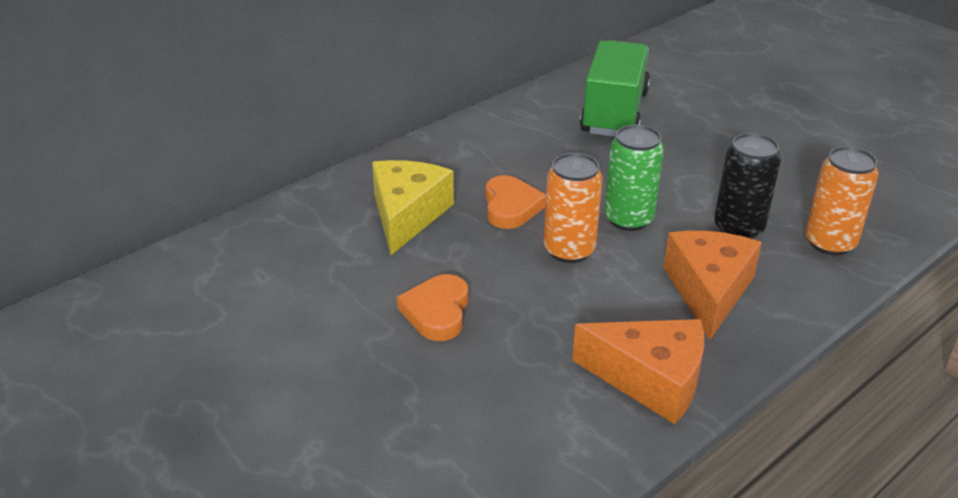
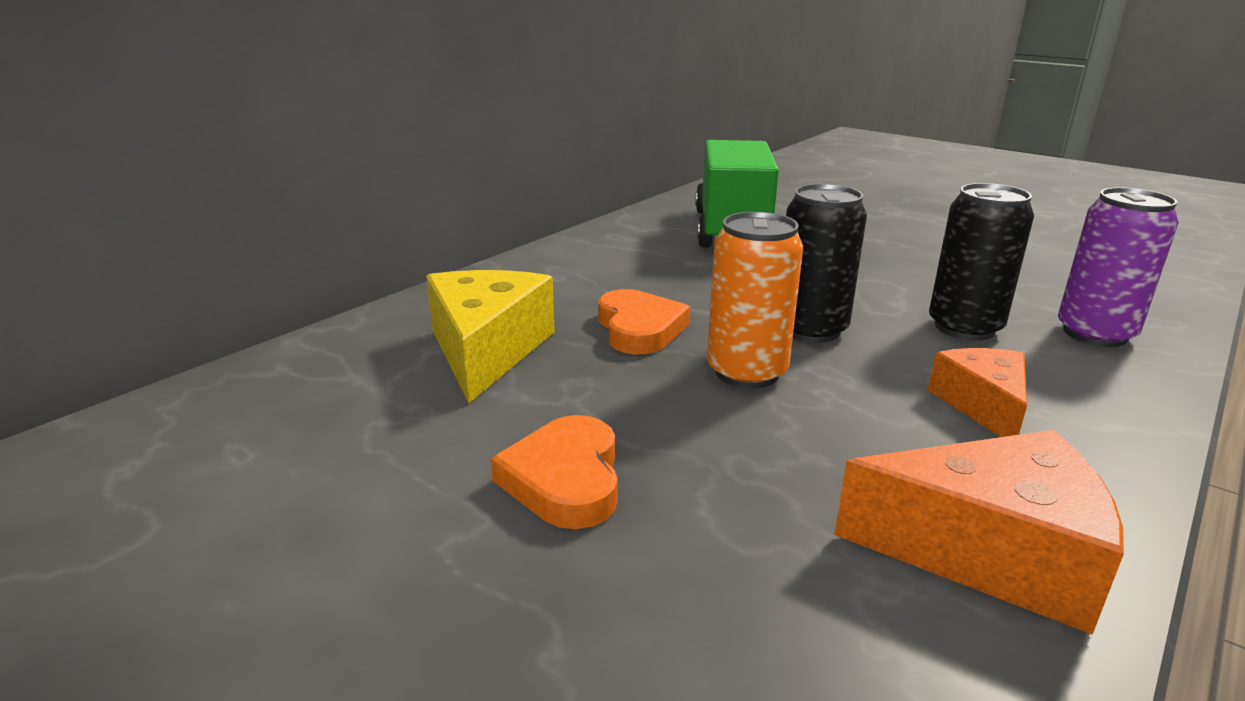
camera: 10 degrees left, 10 degrees down
green can [604,124,664,231] -> black can [786,184,867,343]
orange cheese [663,231,762,340] -> orange cheese [928,348,1027,437], size x0.63
orange can [805,146,879,255] -> purple can [1058,187,1179,347]

